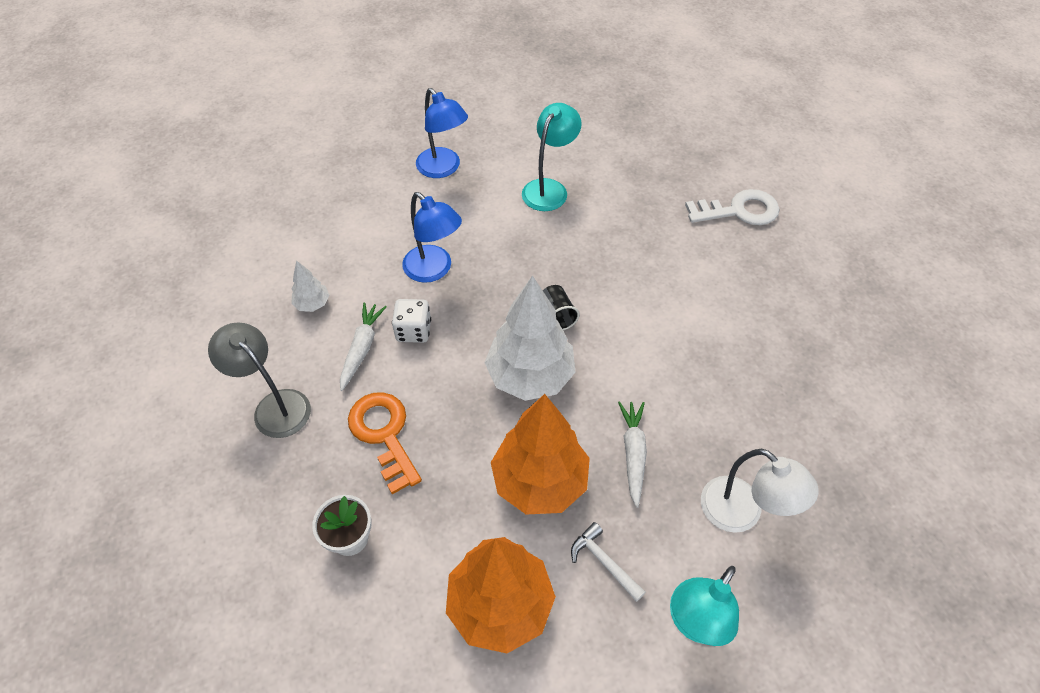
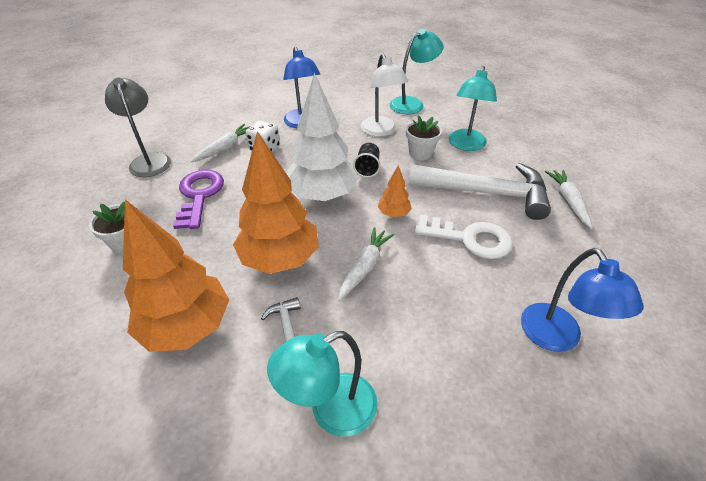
camera: 25 degrees right, 10 degrees down
white tree [291,260,329,312] -> none
orange key [348,392,422,494] -> purple key [173,170,224,229]
blue lamp [416,88,468,178] -> blue lamp moved to [521,248,644,352]
white key [685,189,779,225] -> white key moved to [414,215,513,259]
white lamp [701,449,819,533] -> white lamp moved to [360,54,408,137]
none -> orange tree [377,165,412,217]
none -> white flower pot [406,115,442,160]
none -> white hammer [408,163,551,220]
none -> turquoise lamp [449,66,497,151]
none -> white carrot [545,170,593,229]

